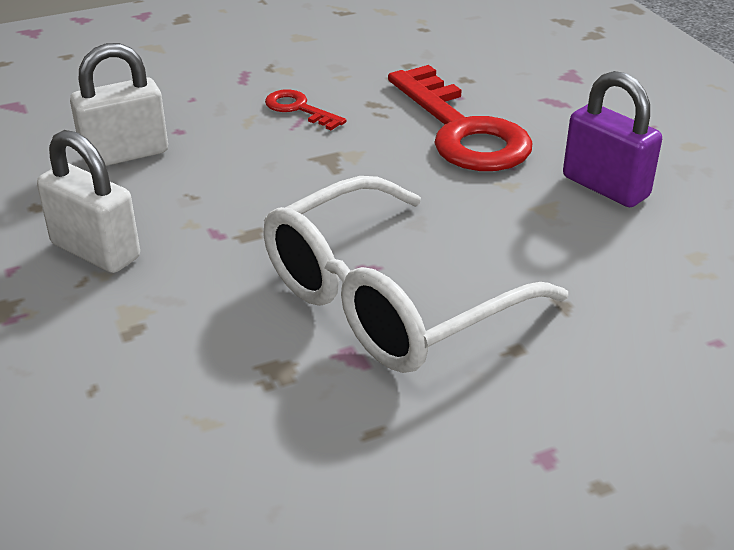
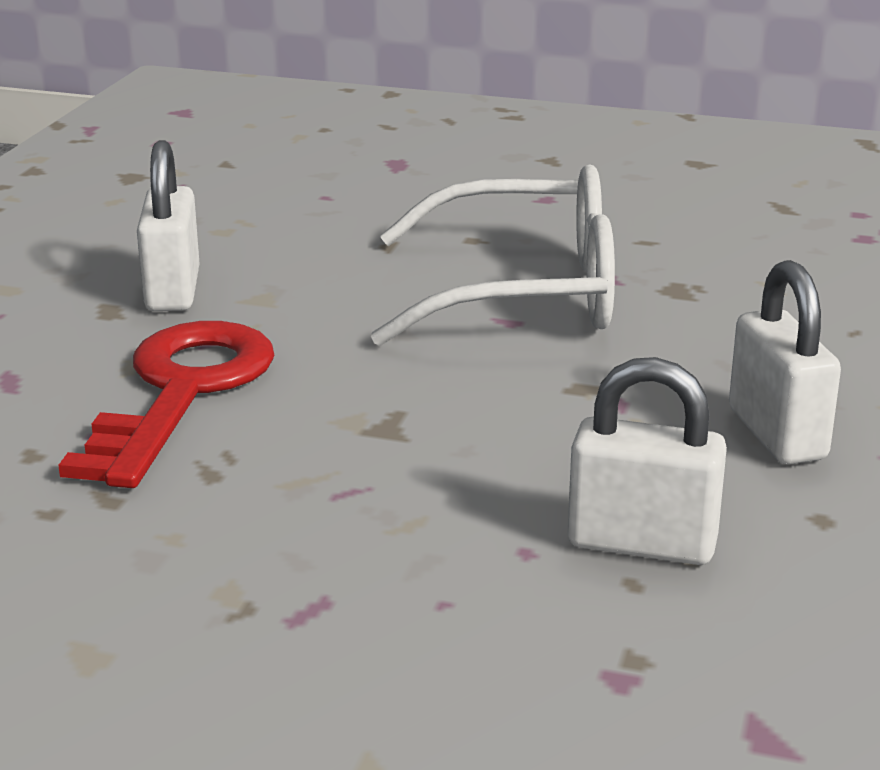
camera: 140 degrees left, 10 degrees down
red key [265,89,347,130] -> none
purple padlock [563,71,662,207] -> white padlock [137,140,200,311]

